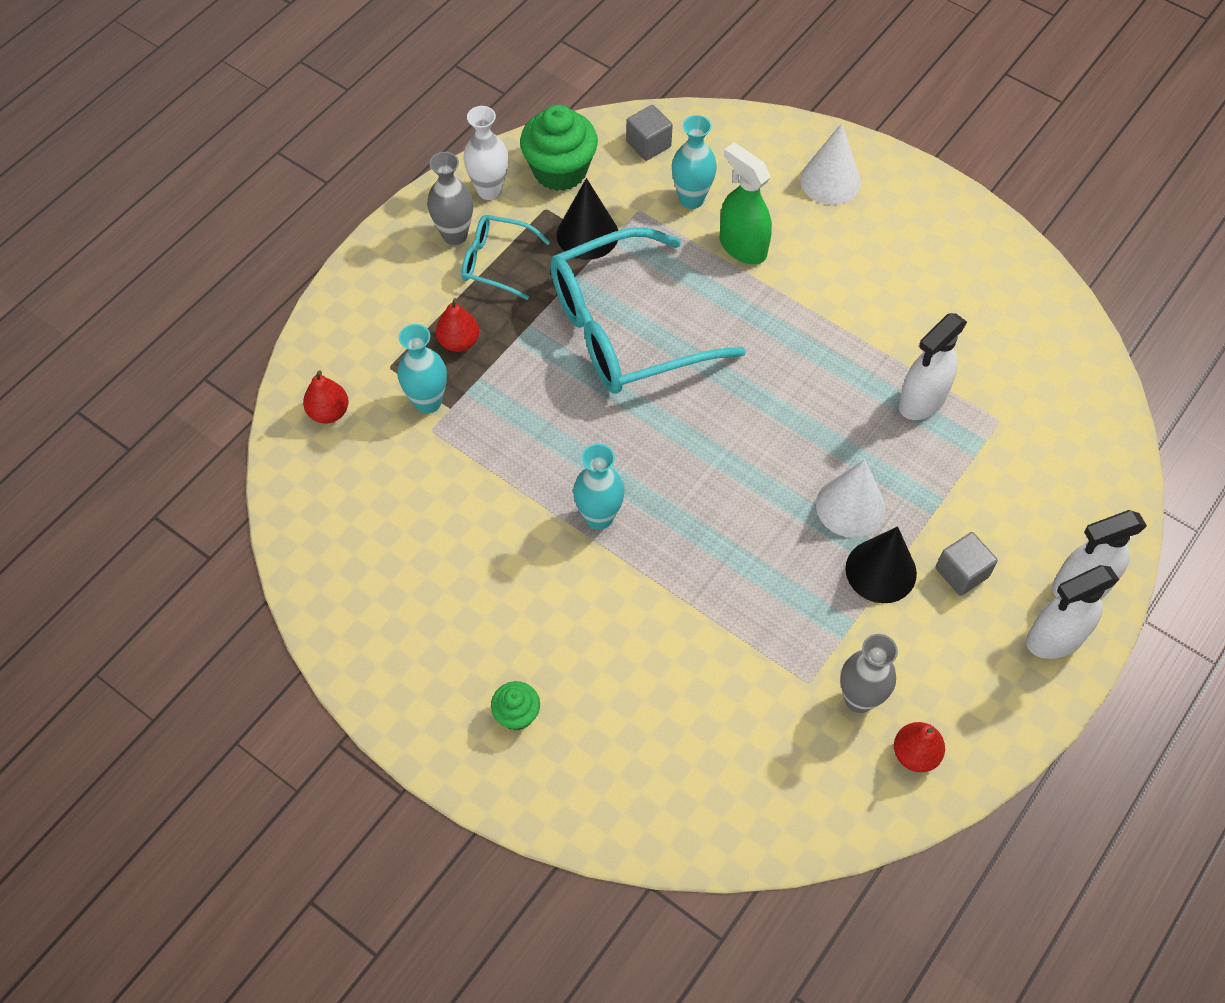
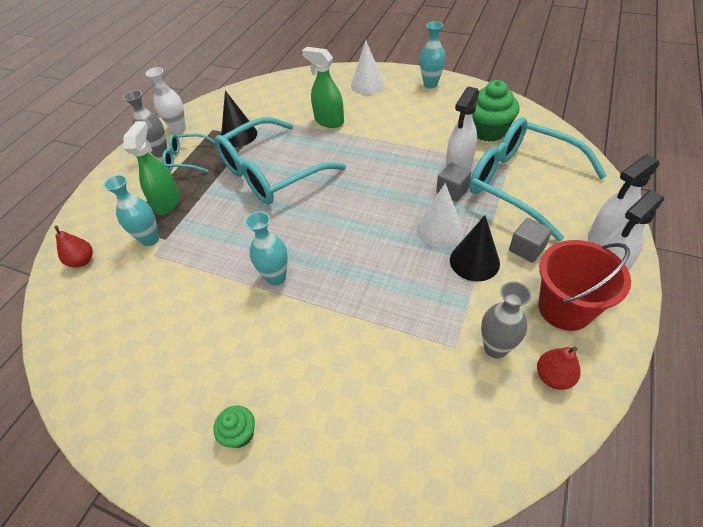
camera: 10 degrees left, 10 degrees down
red pear [436,298,479,352] -> green spray bottle [123,121,180,215]
green cupcake [520,105,598,191] -> green cupcake moved to [472,80,520,142]
grey cube [626,105,673,161] -> grey cube moved to [436,162,472,202]
turquoise vase [672,115,717,209] -> turquoise vase moved to [420,21,446,89]
none -> turquoise glasses [469,117,607,241]
none -> red bucket [538,240,631,331]

